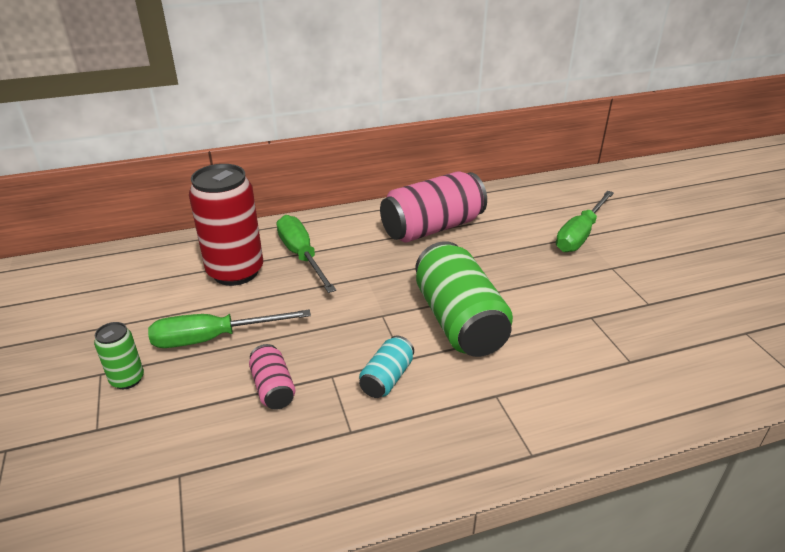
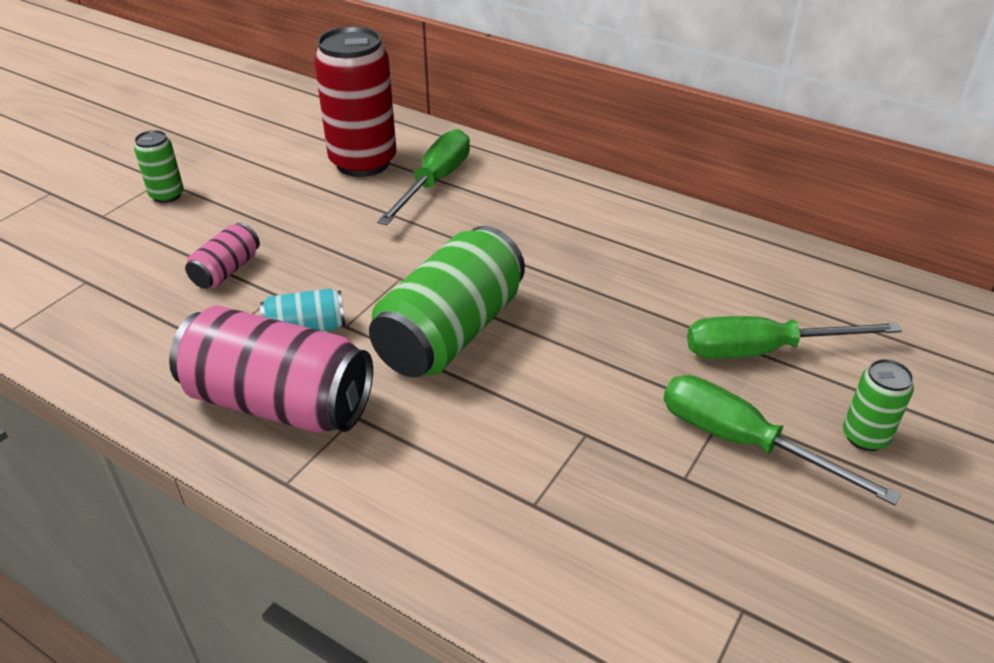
camera: 50 degrees right, 5 degrees up
green screwdriver [148,309,311,348] -> green screwdriver moved to [663,375,901,505]
pink can [380,171,487,243] -> pink can moved to [169,306,373,433]
none -> green can [843,359,914,451]

